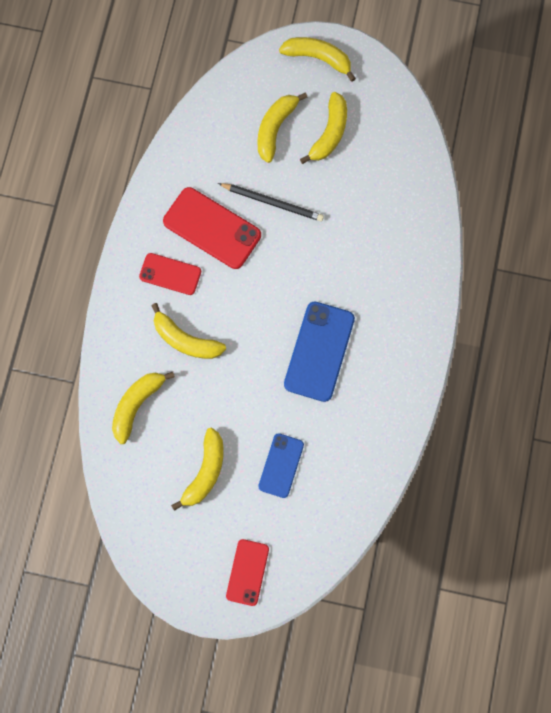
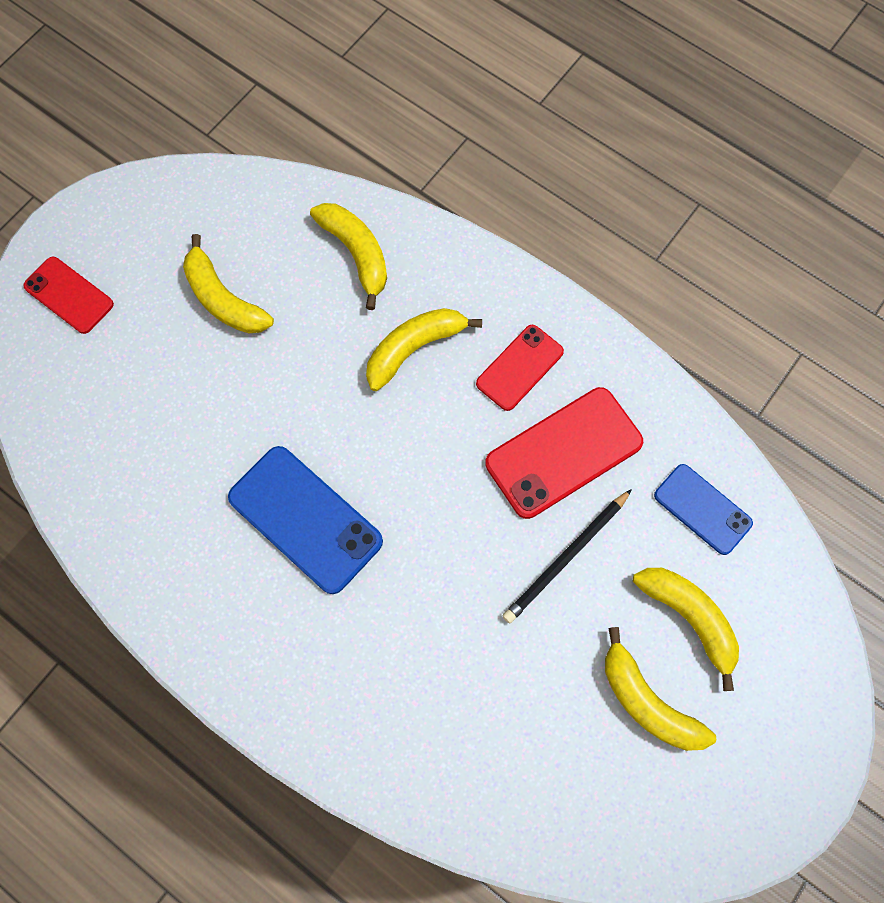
camera: 115 degrees right, 5 degrees down
blue phone [258,433,304,498] -> blue phone moved to [654,464,753,555]
yellow banana [279,37,356,82] -> none

